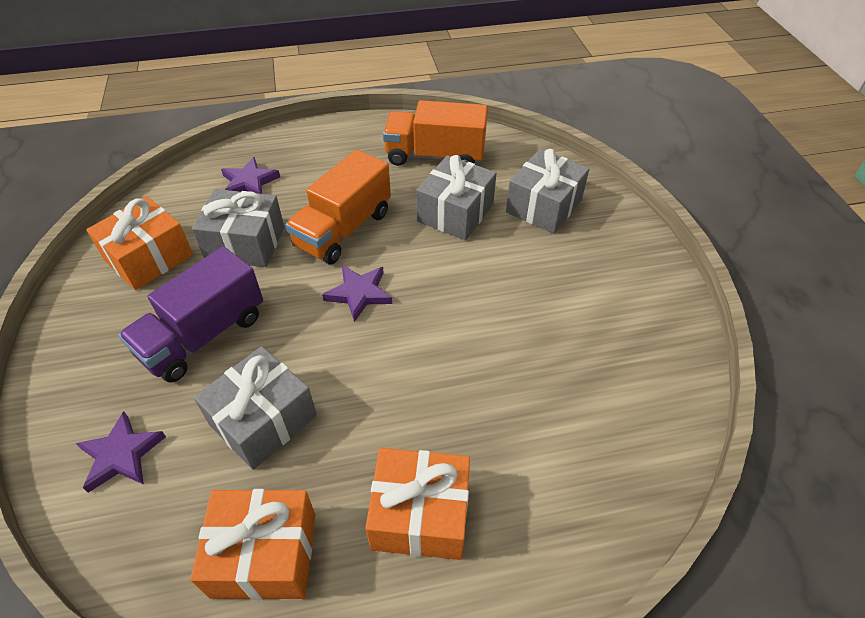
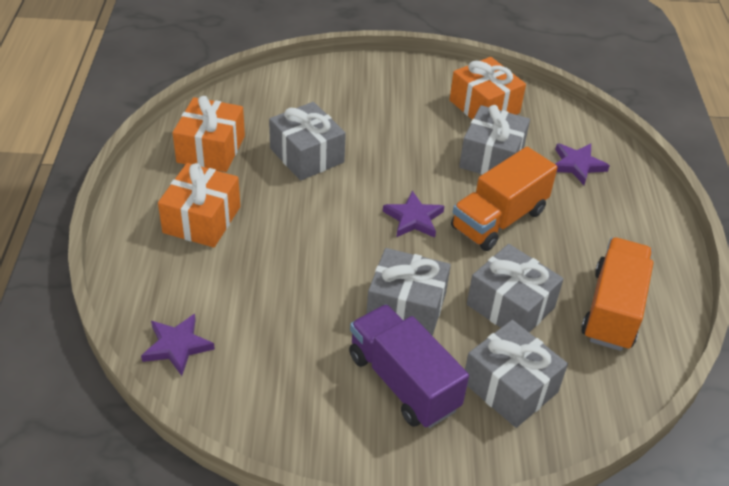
camera: 100 degrees right, 5 degrees down
purple star [75,411,166,493] -> purple star moved to [141,314,215,376]
purple truck [118,246,263,383] -> purple truck moved to [349,304,469,428]
orange truck [285,150,391,264] -> orange truck turned 90 degrees counterclockwise [451,147,558,251]
none -> grey gift [366,248,451,336]

